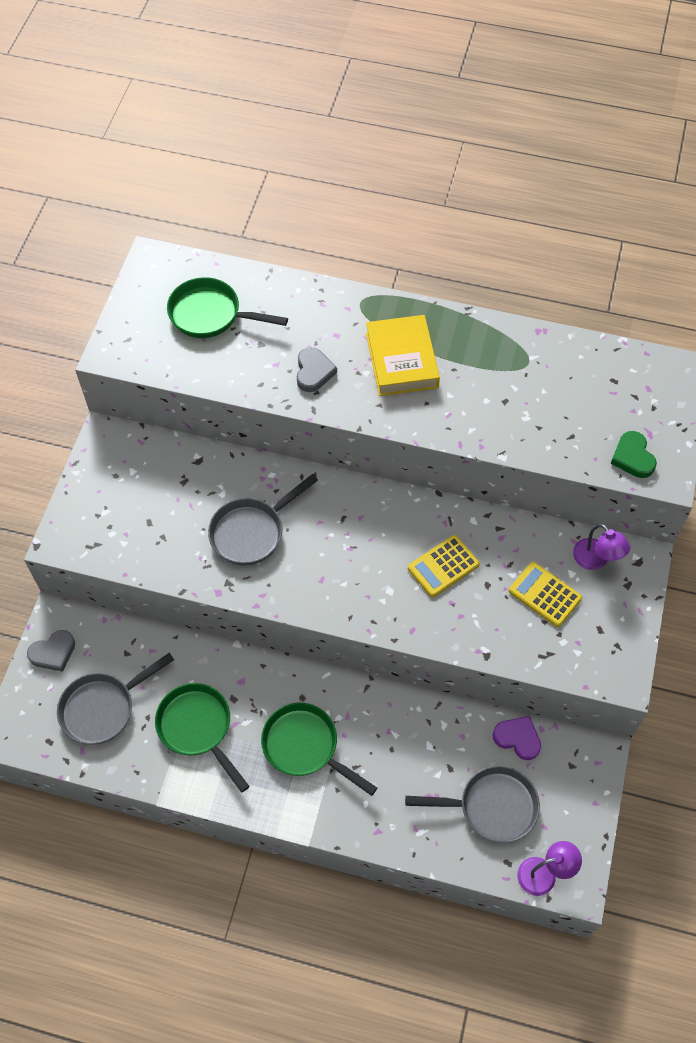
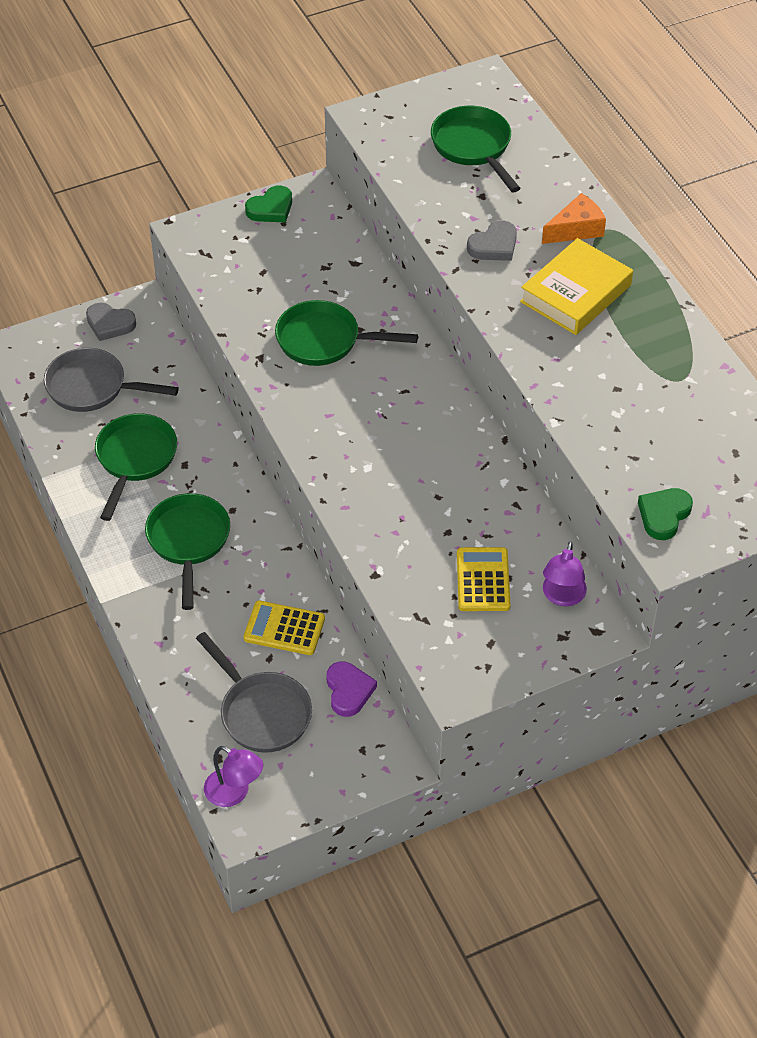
camera: 50 degrees right, 10 degrees down
grey pan [208,474,318,566] -> green pan [275,300,418,366]
yellow calculator [408,535,480,597] -> yellow calculator moved to [243,600,325,655]
none -> green heart [245,185,292,223]
none -> orange cheese [542,193,606,244]

